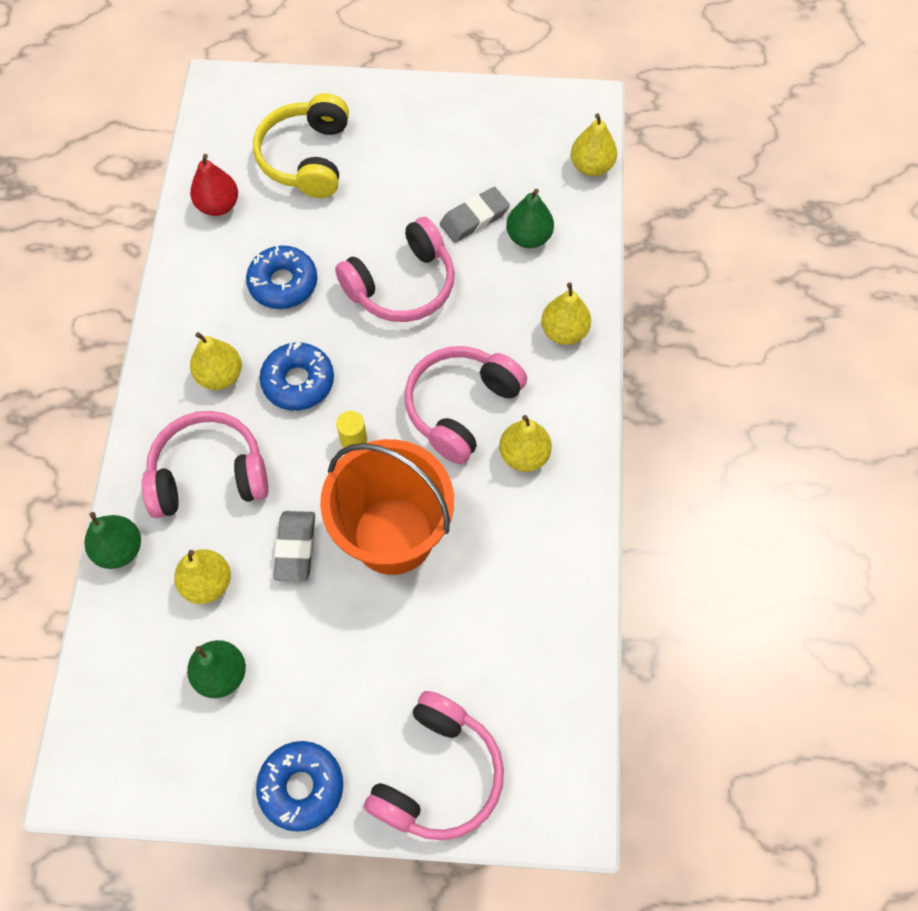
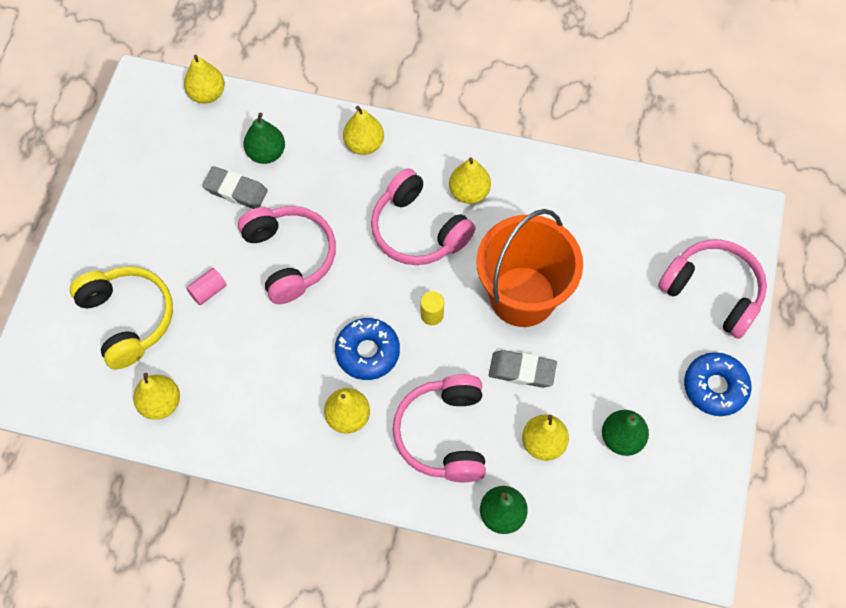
camera: 80 degrees left, 0 degrees up
red pear [190,154,238,216] -> yellow pear [133,373,180,420]
blue donut [246,245,317,309] -> none
yellow headphones [253,93,349,198] -> yellow headphones turned 135 degrees counterclockwise [70,266,173,369]
grey eraser [440,187,510,243] -> grey eraser turned 45 degrees counterclockwise [202,166,268,209]
none -> pink cylinder [186,268,227,305]

